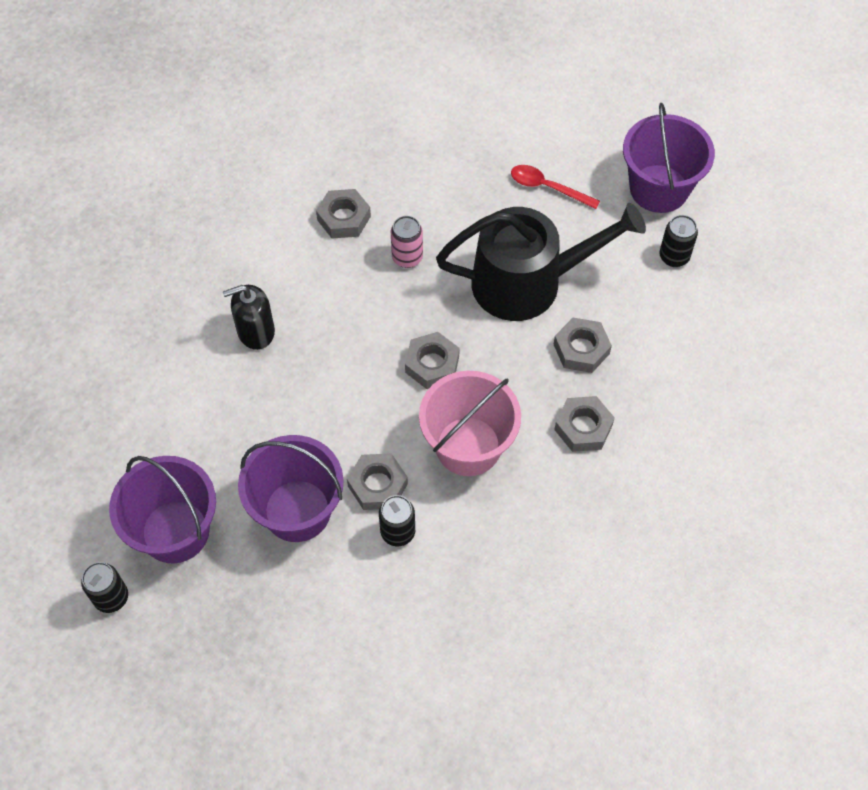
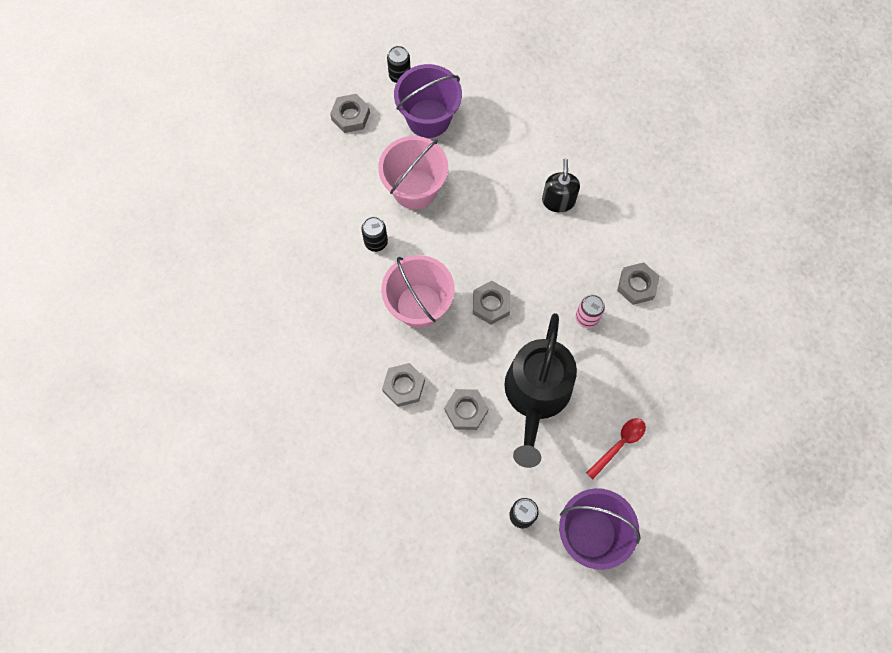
camera: 110 degrees right, 10 degrees up
purple bucket [238,435,344,542] -> pink bucket [378,136,448,209]
grey nut [347,454,408,510] -> grey nut moved to [330,94,370,133]

